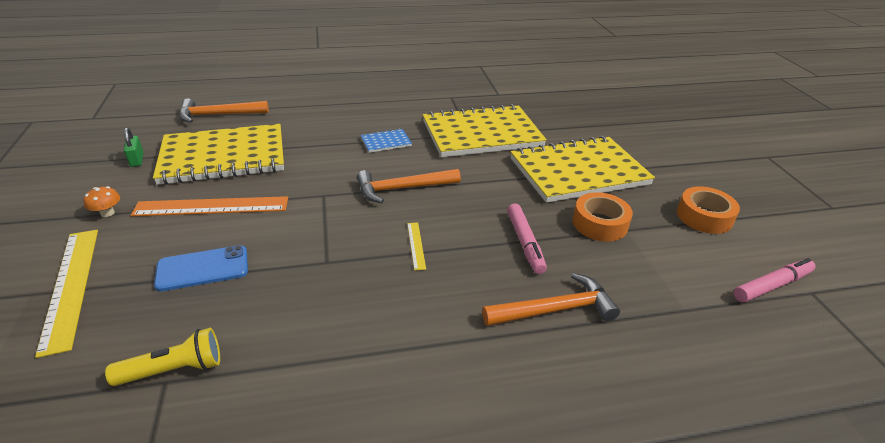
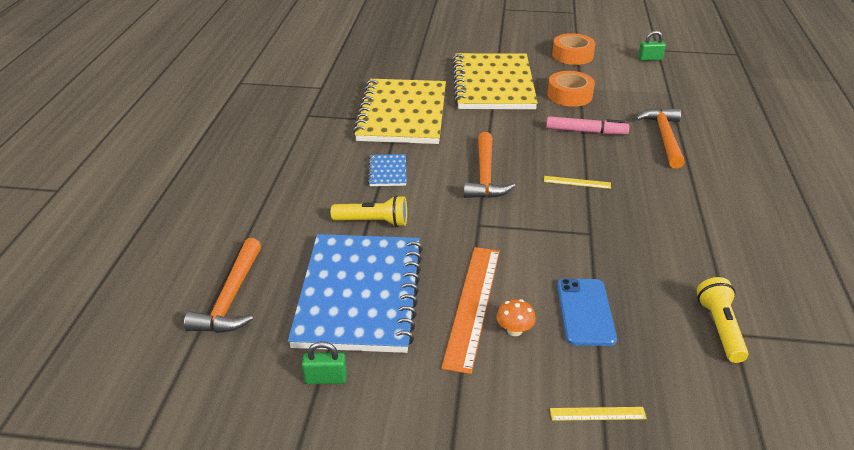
camera: 70 degrees left, 0 degrees up
yellow ruler [35,230,98,358] -> yellow ruler [550,407,647,421], size x0.46
orange mushroom [83,186,120,217] -> orange mushroom moved to [496,299,536,336]
yellow notebook [153,124,284,185] -> blue notebook [288,234,423,353]
pink marker [734,258,815,302] -> green padlock [638,31,666,61]
none -> yellow flashlight [331,195,407,227]

